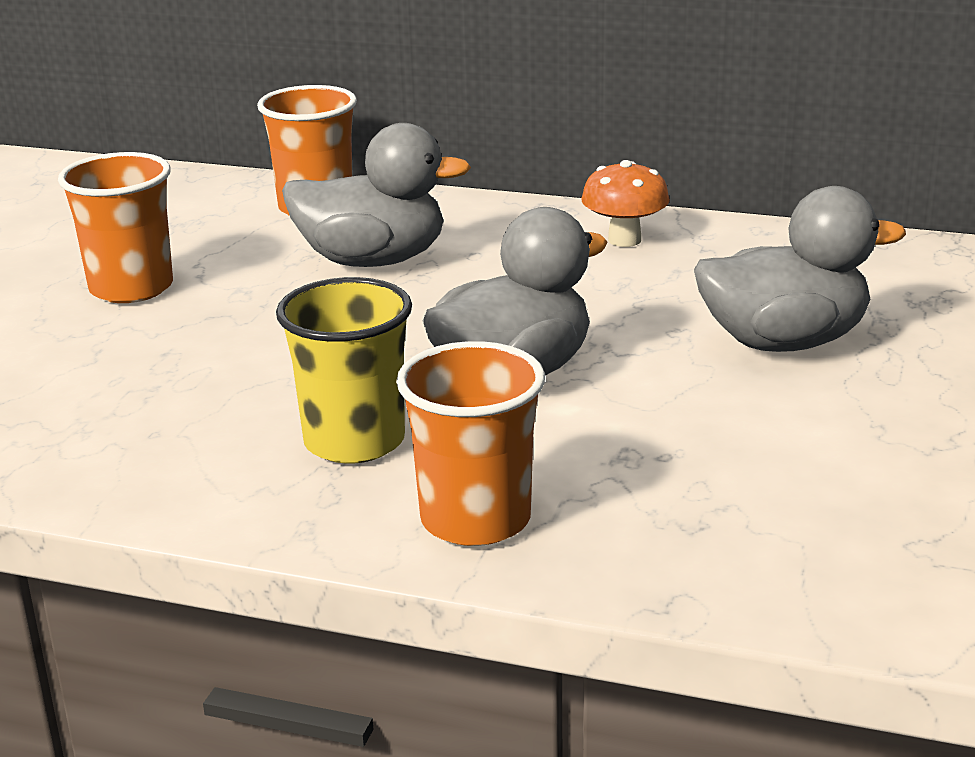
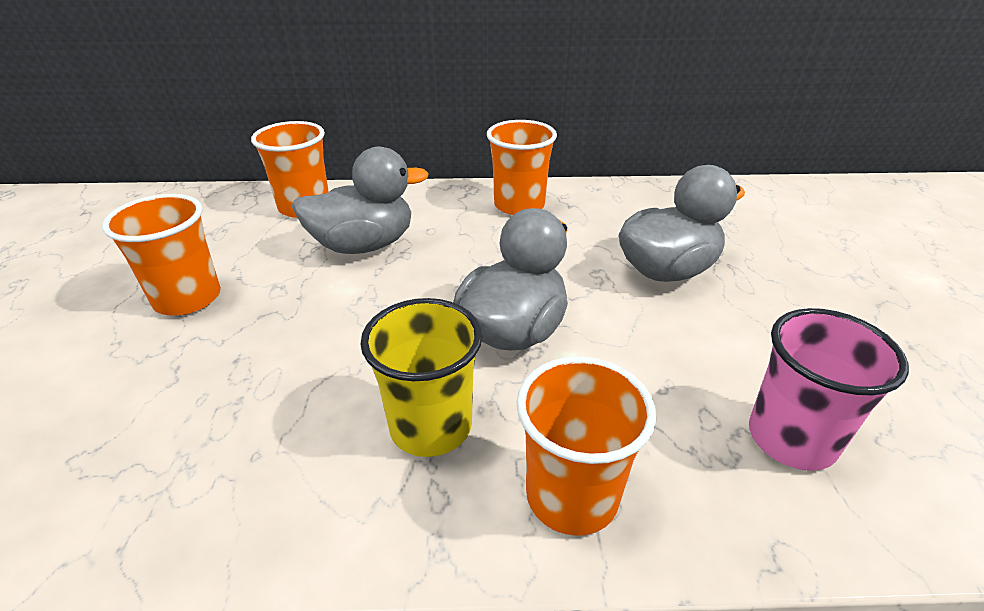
camera: 20 degrees left, 10 degrees up
orange mushroom [581,160,670,247] -> orange cup [487,120,557,215]
none -> pink cup [749,308,909,471]

